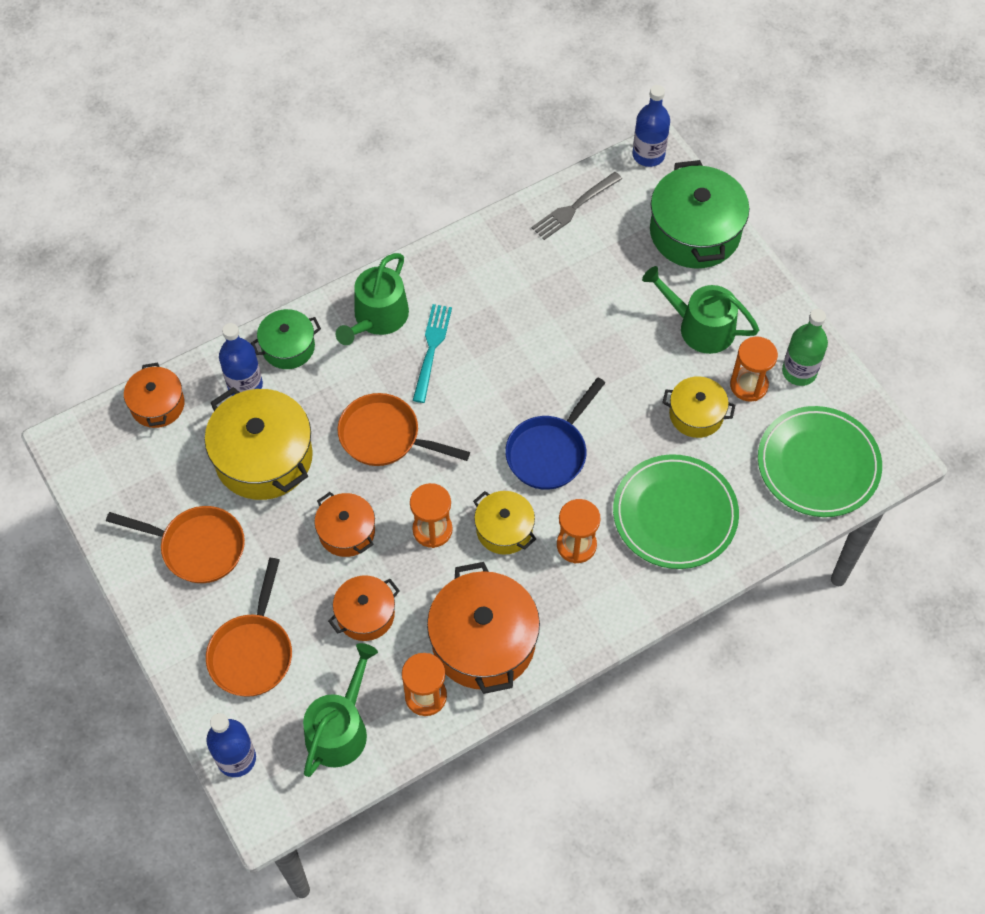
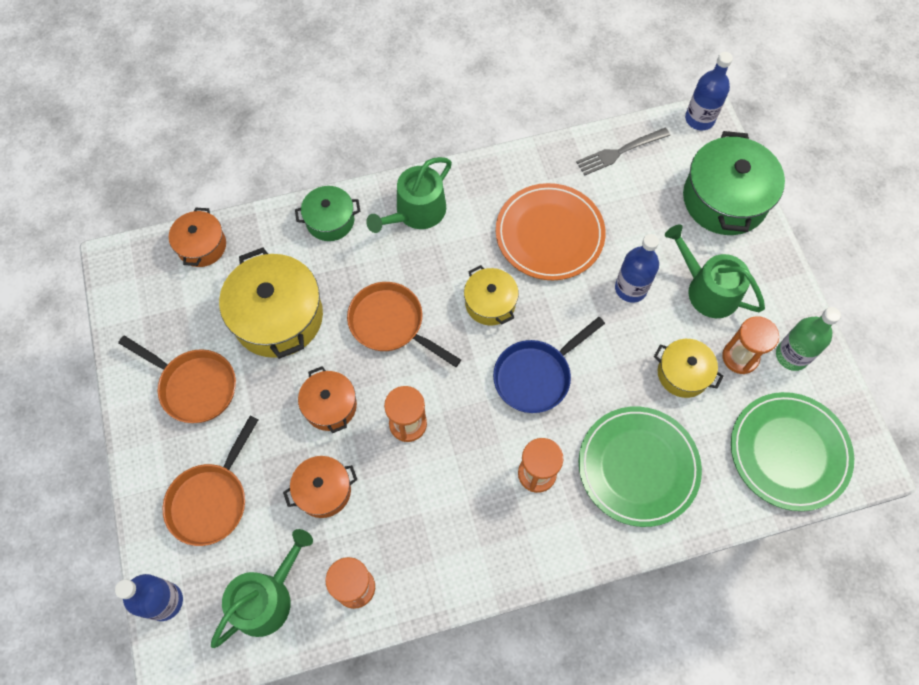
camera: 15 degrees right, 5 degrees up
blue bottle [219,323,263,396] -> blue bottle moved to [615,234,659,303]
turquoise fork [413,304,452,403] -> none
orange pot [427,562,540,694] -> none
yellow pot [473,491,536,555] -> yellow pot moved to [464,265,519,325]
none -> orange plate [496,183,606,280]

